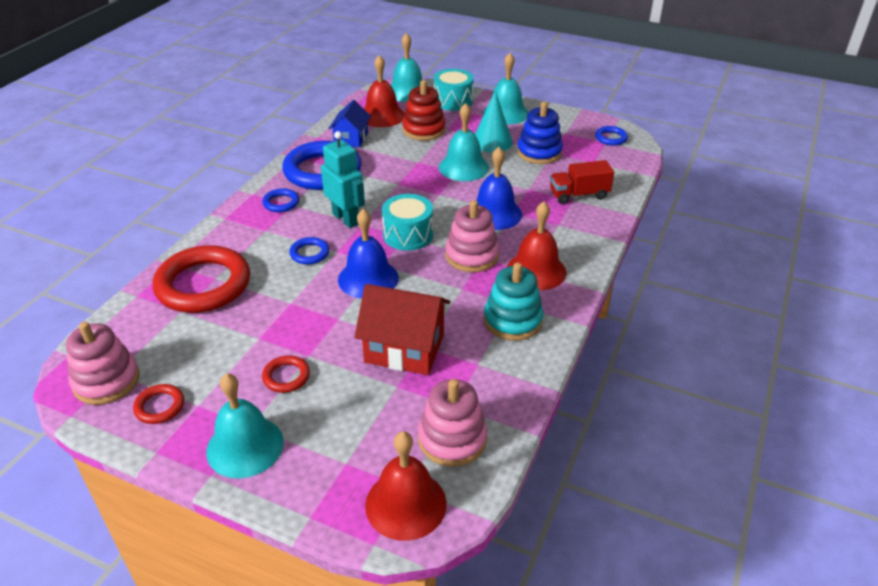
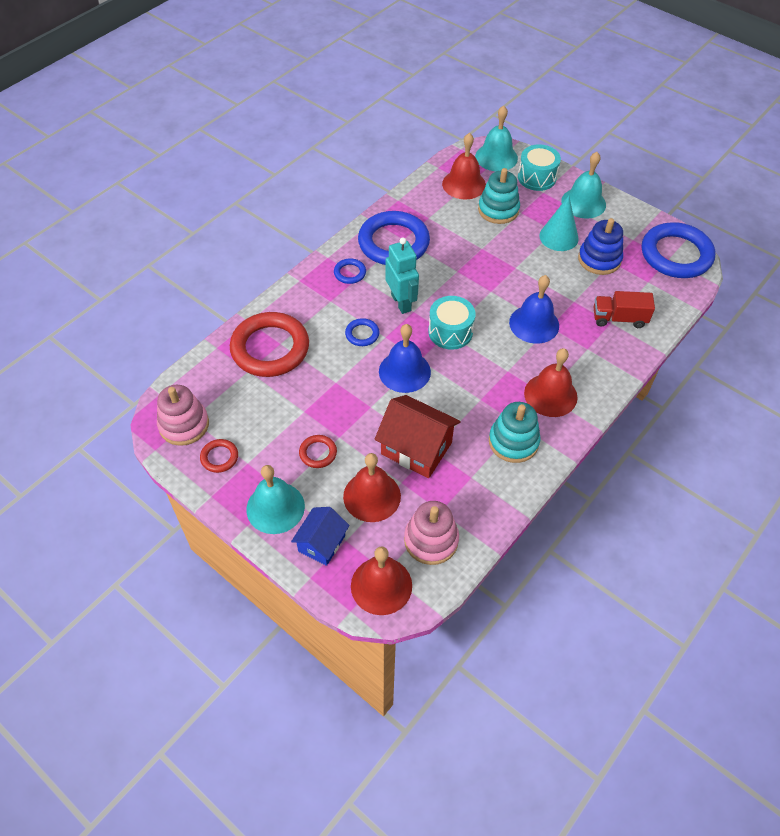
camera: 15 degrees right, 15 degrees up
blue house [328,100,371,148] -> blue house moved to [291,507,350,566]
red stacking toy [402,80,446,141] -> turquoise stacking toy [478,168,520,224]
turquoise bell [439,103,489,181] -> none
pink stacking toy [445,200,499,272] -> none
blue ring [595,126,628,146] -> blue ring [642,222,716,278], size x2.27
none -> red bell [343,453,401,522]

